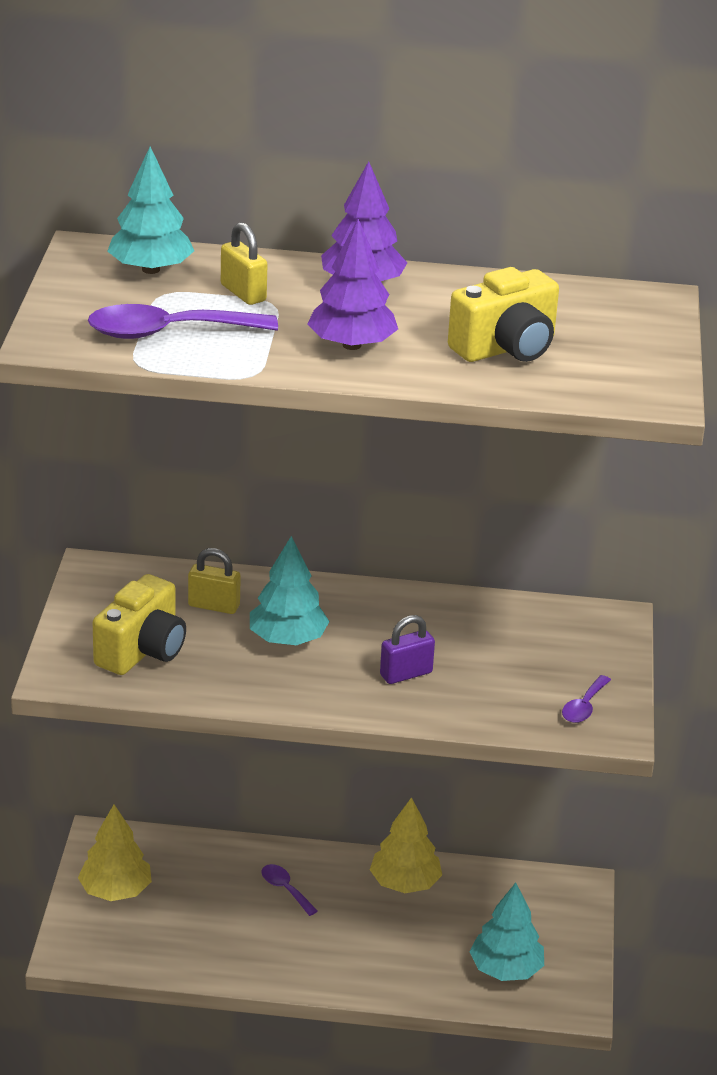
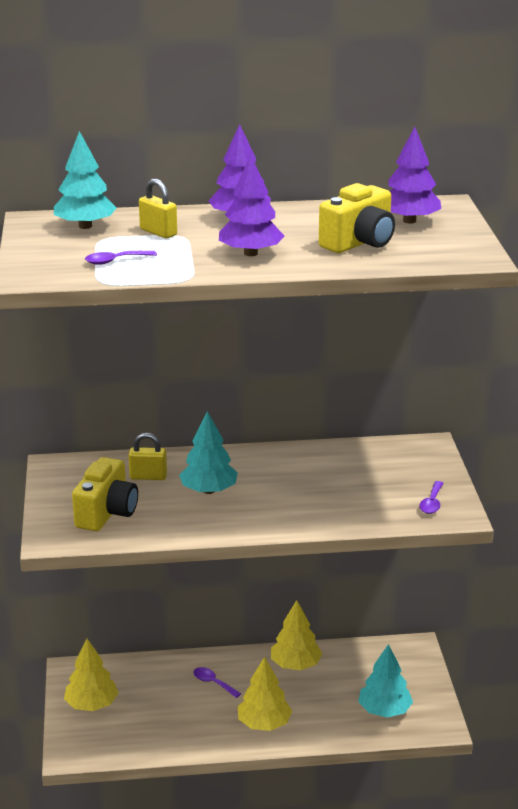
camera: 10 degrees left, 5 degrees down
purple spoon [88,304,278,339] -> purple spoon [85,251,157,265], size x0.52
purple padlock [380,615,435,684] -> none
none -> yellow tree [238,657,292,731]
none -> purple tree [388,127,441,224]

